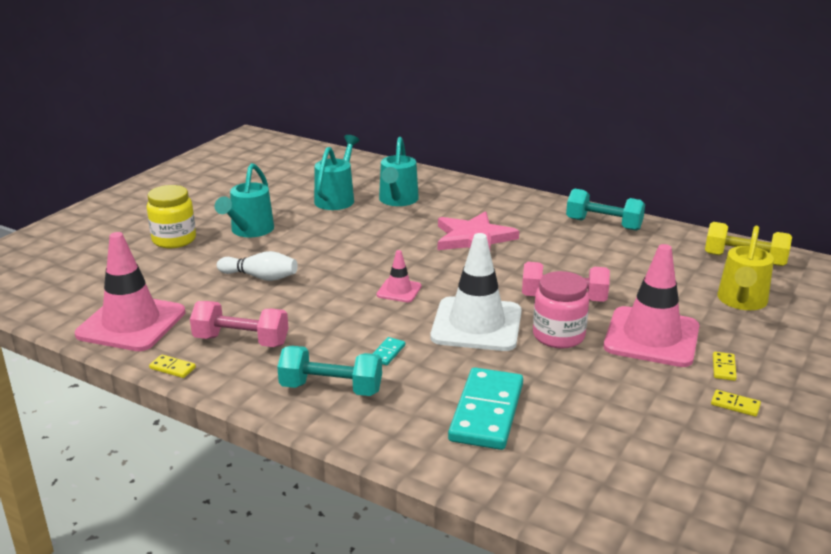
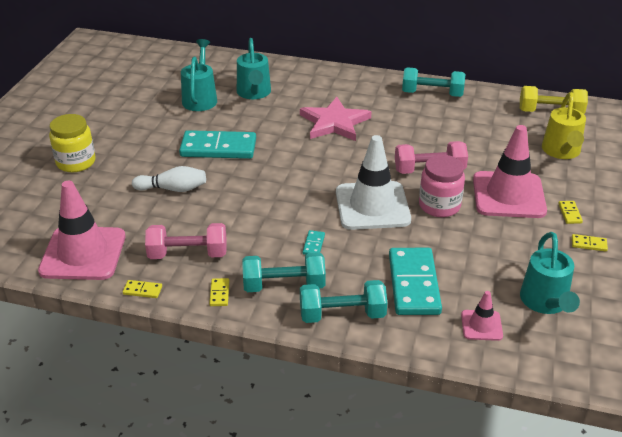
camera: 15 degrees left, 10 degrees up
turquoise watering can [214,163,274,237] -> turquoise watering can moved to [520,232,580,314]
pink traffic cone [377,250,422,302] -> pink traffic cone moved to [461,291,503,341]
none -> turquoise domino [179,130,256,159]
none -> yellow domino [209,278,229,306]
none -> turquoise dumbbell [300,280,388,323]

